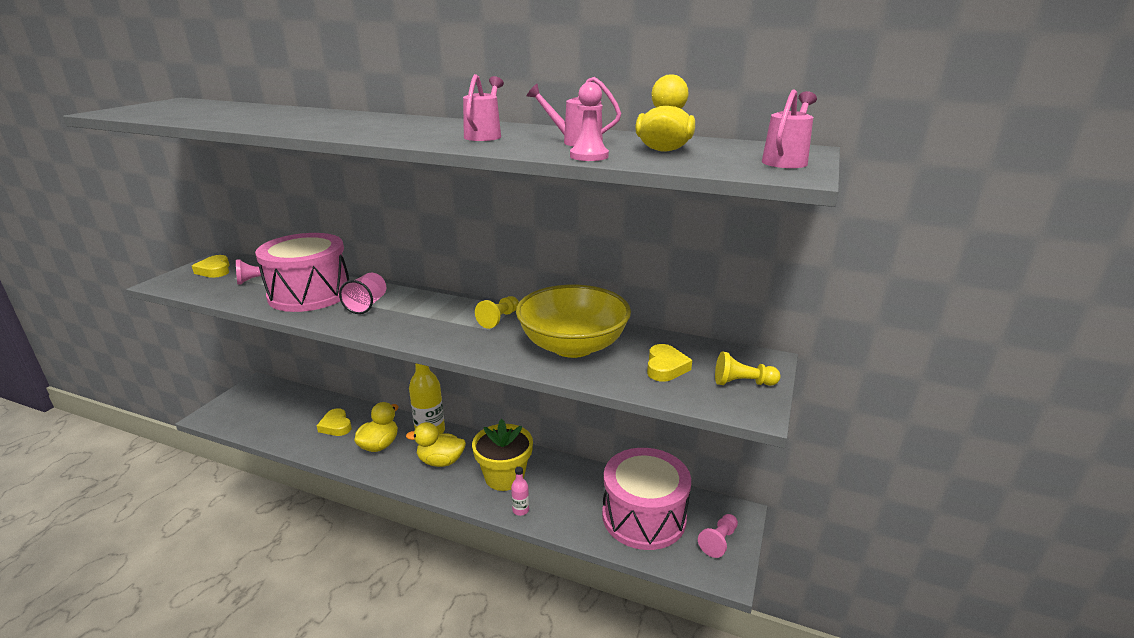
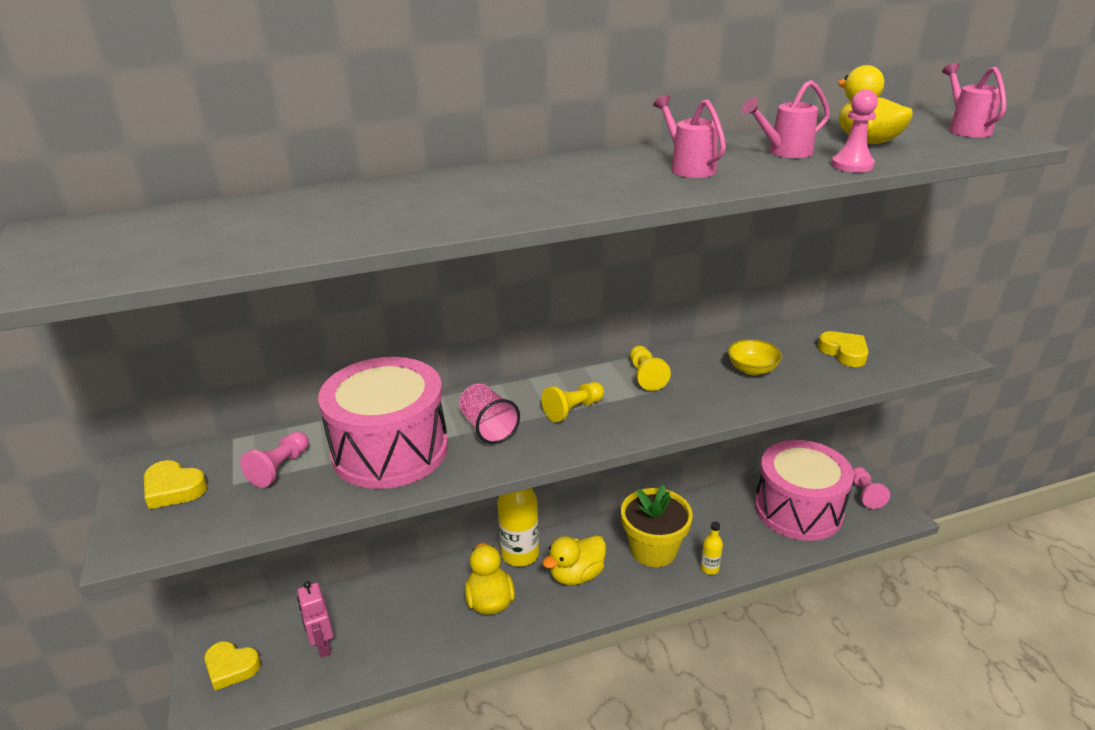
camera: 40 degrees left, 5 degrees up
yellow heart [317,408,352,436] -> yellow heart moved to [204,641,261,690]
pink bottle [511,467,529,516] -> yellow bottle [700,522,723,575]
yellow bowl [516,285,631,358] -> yellow bowl [728,339,782,375], size x0.43
yellow pawn [715,351,781,386] -> yellow pawn moved to [541,382,604,422]
none -> pink robot [297,581,334,658]

